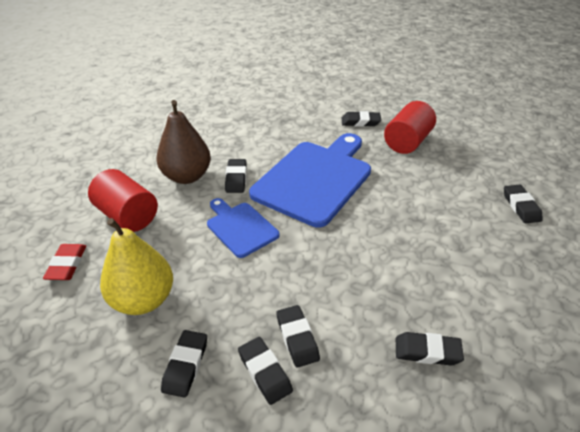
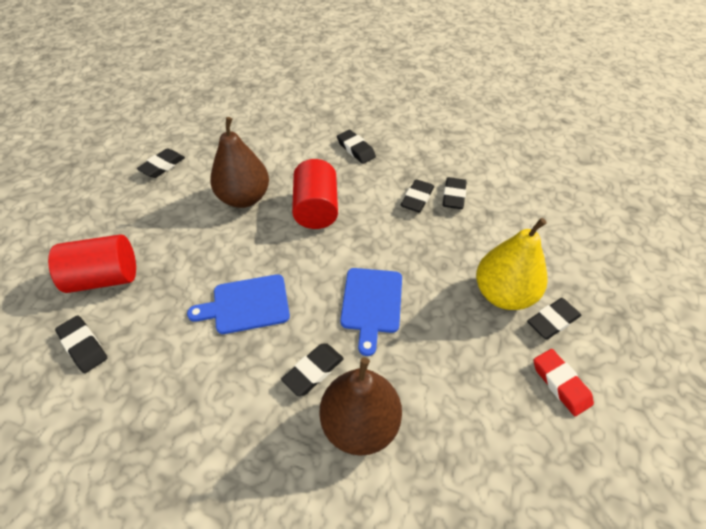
camera: 135 degrees left, 10 degrees up
red eraser [43,244,86,280] -> red eraser turned 75 degrees counterclockwise [534,349,594,416]
red cylinder [88,169,158,232] -> red cylinder moved to [292,159,338,229]
black eraser [161,330,207,398] -> black eraser moved to [527,298,581,339]
blue cutting board [249,133,371,228] -> blue cutting board [187,274,290,334], size x0.53
none -> brown pear [210,117,269,208]

